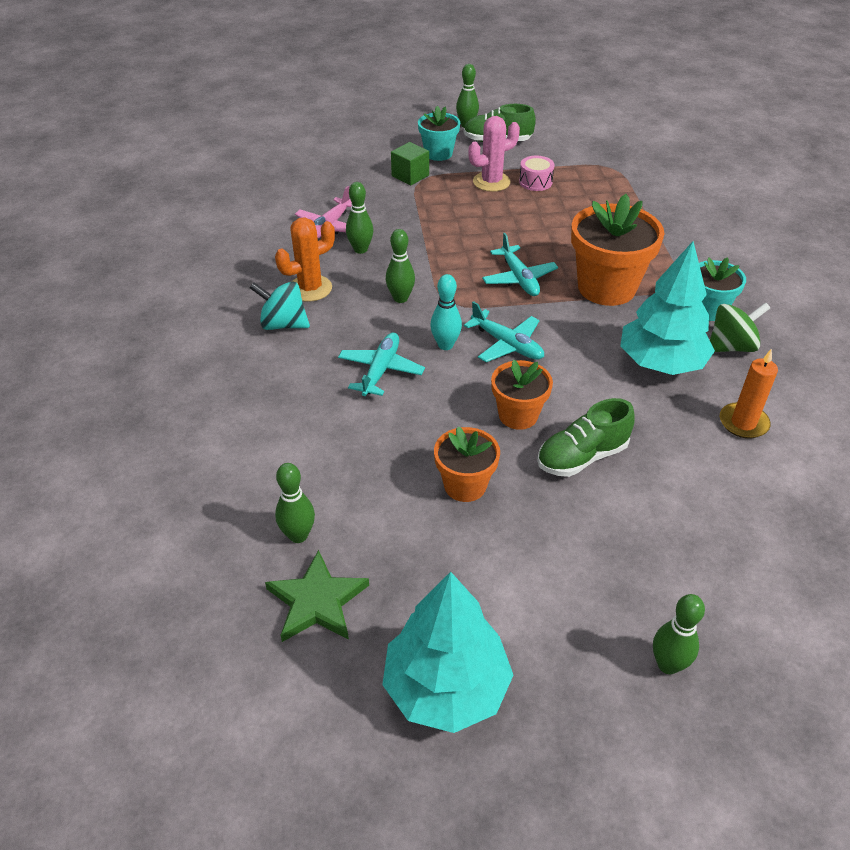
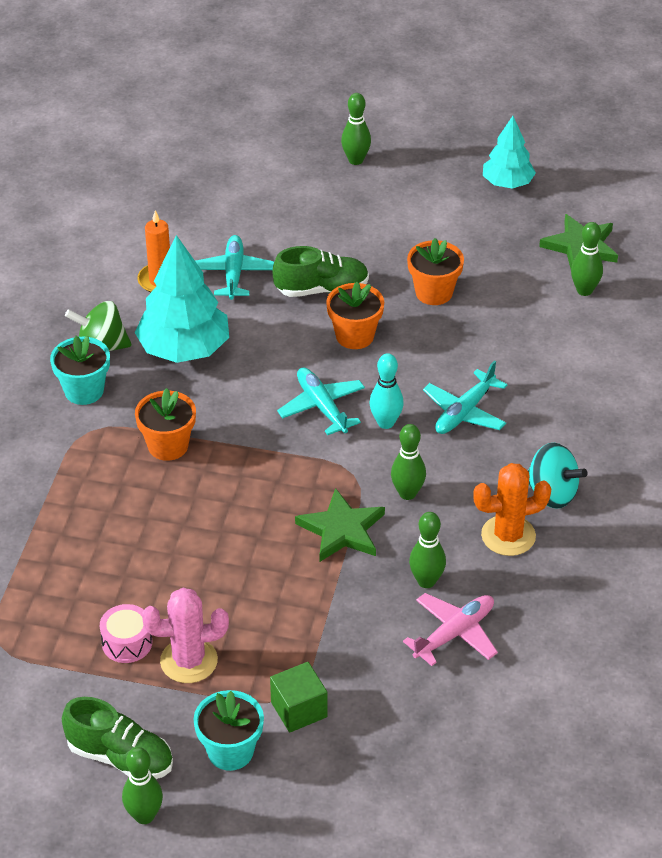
camera: 160 degrees left, 0 degrees up
turquoise tree [382,572,513,733] -> turquoise tree [483,116,536,189], size x0.62
turquoise plane [482,233,558,296] -> turquoise plane moved to [195,235,274,300]
orange flower pot [571,194,665,306] -> orange flower pot [135,388,196,461], size x0.58
none -> green star [295,488,385,562]

